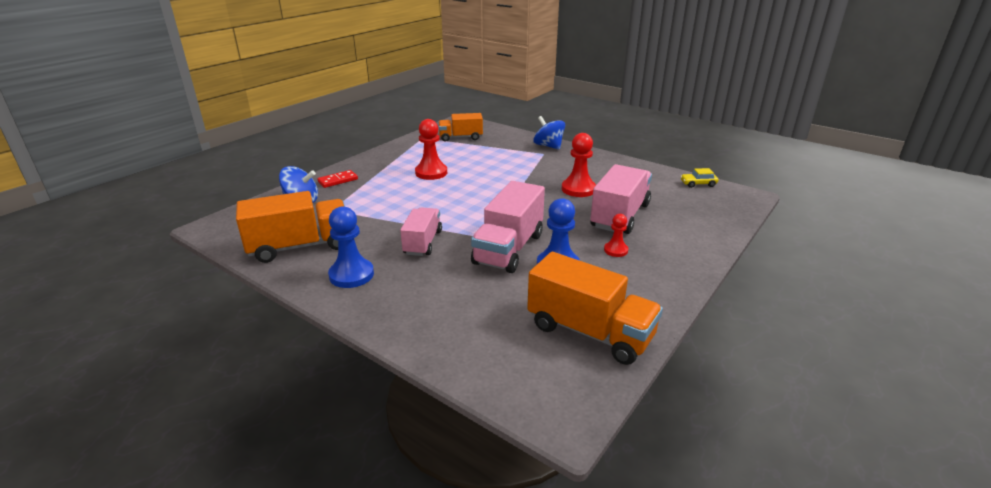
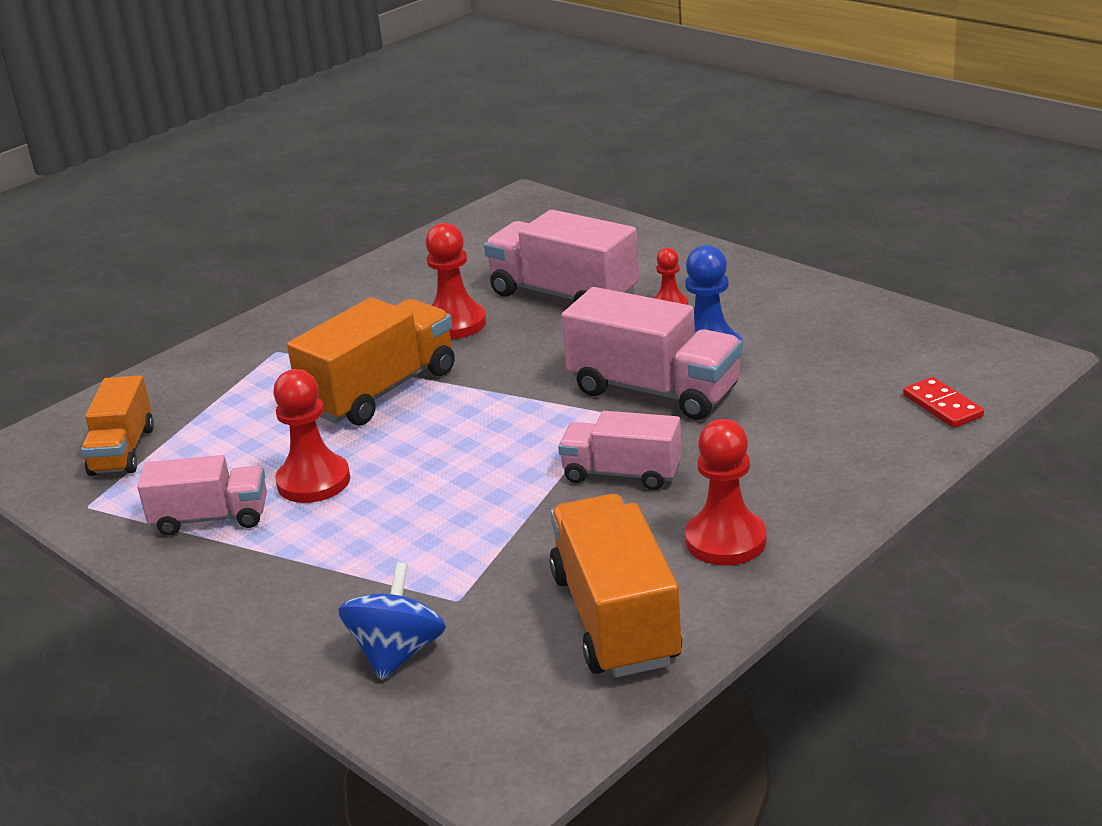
camera: 80 degrees left, 0 degrees up
red domino [318,170,358,188] -> red domino moved to [903,377,984,428]
blue pawn [328,206,374,288] -> red pawn [685,419,766,565]
orange truck [527,252,663,365] -> orange truck moved to [287,297,455,425]
blue spinning top [533,116,565,150] -> none
yellow car [680,168,718,188] -> none
none -> pink truck [137,455,267,536]

